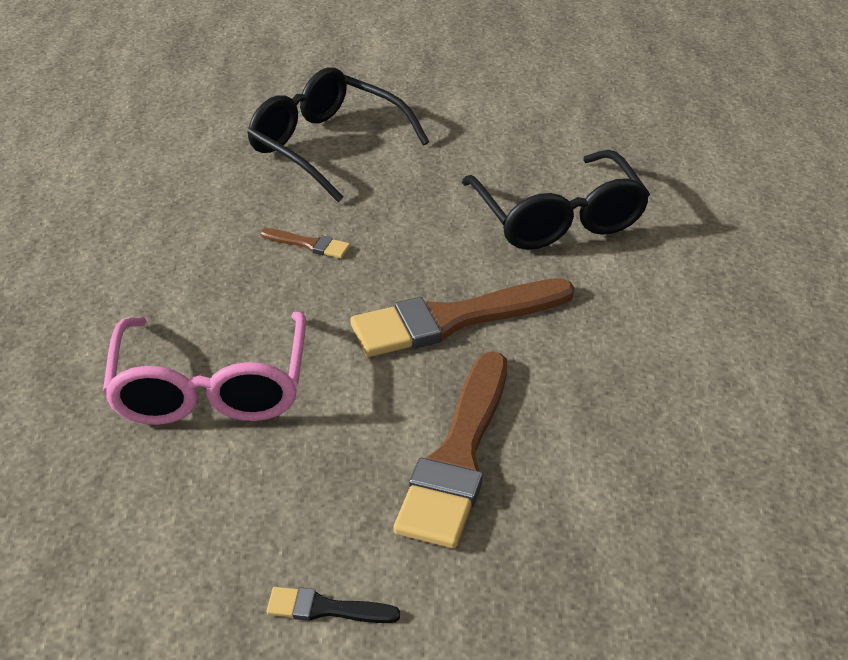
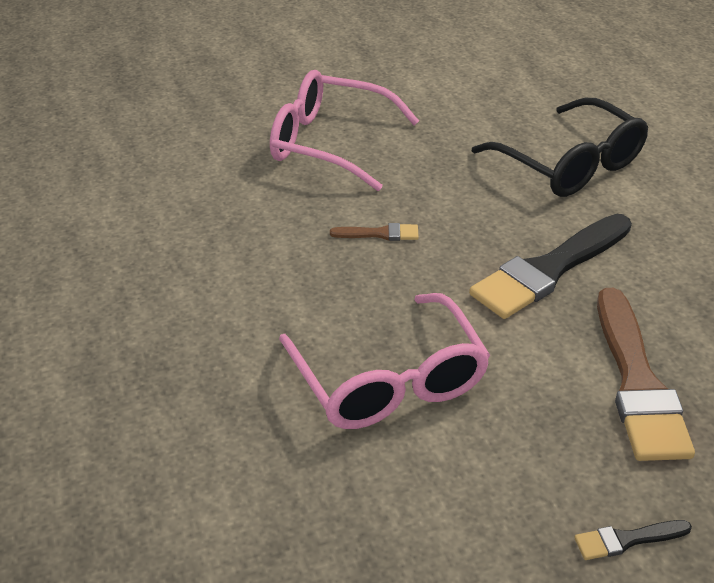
camera: 20 degrees left, 0 degrees up
black glasses [247,67,429,202] -> pink glasses [270,70,419,191]
brown brush [350,278,575,357] -> black brush [469,214,632,319]

